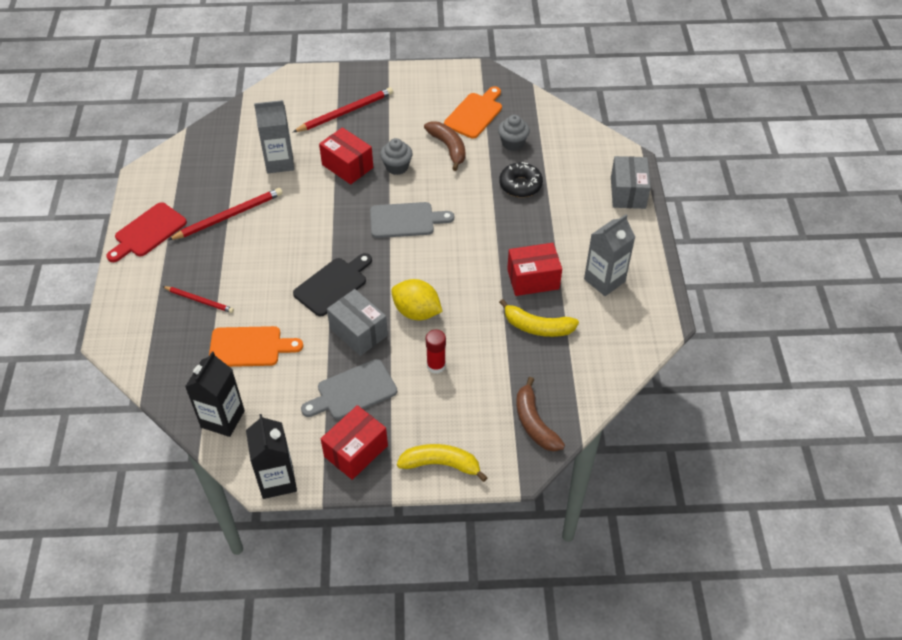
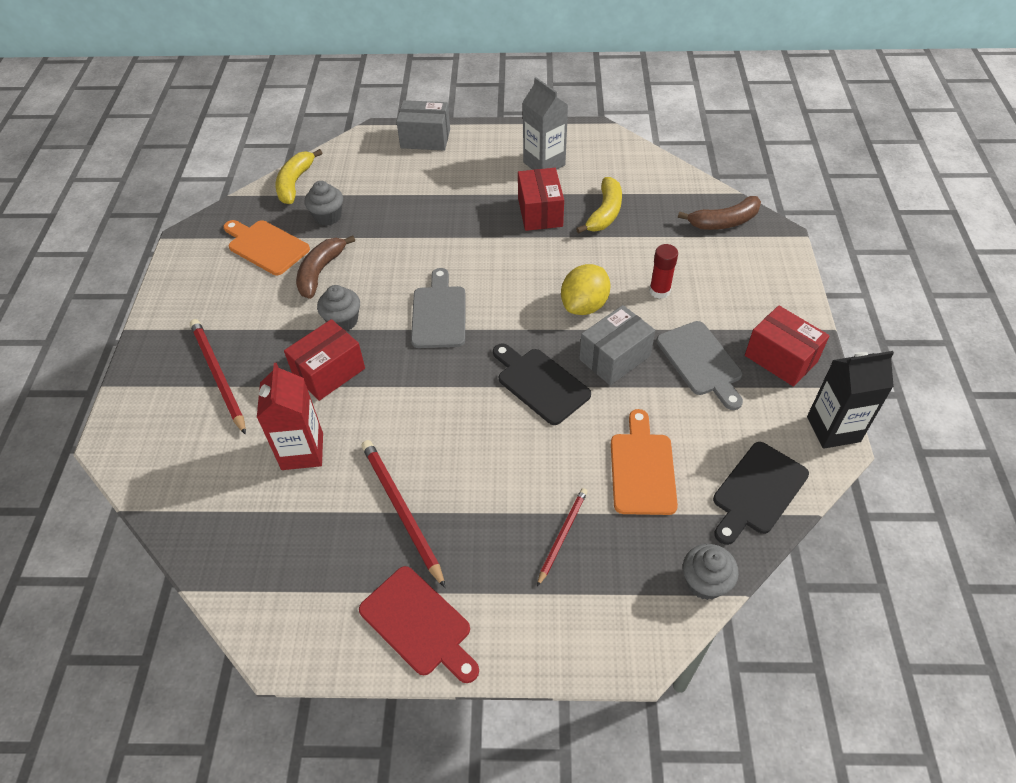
camera: 85 degrees left, 0 degrees up
black carton [185,352,245,437] -> black cutting board [713,442,809,545]
grey carton [254,100,294,173] -> red carton [257,363,323,470]
yellow banana [397,444,488,482] -> yellow banana moved to [276,149,322,204]
brown banana [424,121,465,171] -> brown banana turned 45 degrees counterclockwise [296,236,355,299]
black donut [499,162,543,197] -> none
none -> grey cupcake [683,544,739,600]

